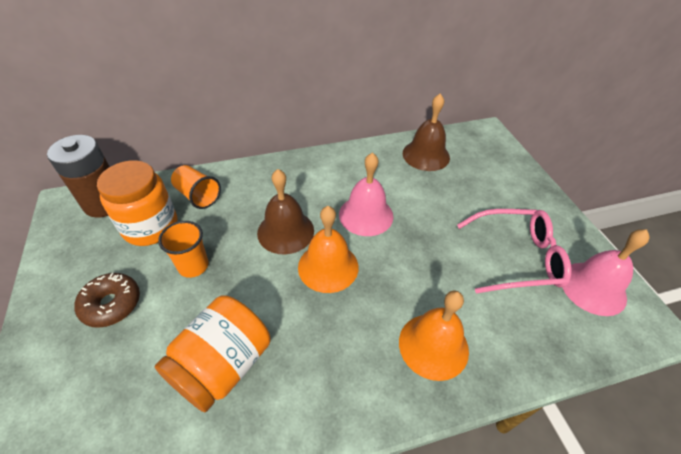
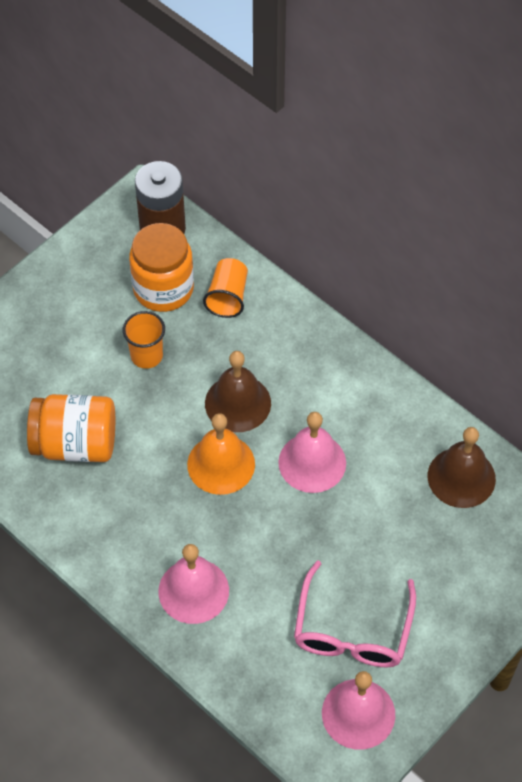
camera: 60 degrees right, 10 degrees up
brown donut [74,273,140,328] -> none
orange bell [399,290,469,381] -> pink bell [158,544,229,624]
pink glasses [457,209,572,294] -> pink glasses turned 45 degrees clockwise [294,560,416,667]

